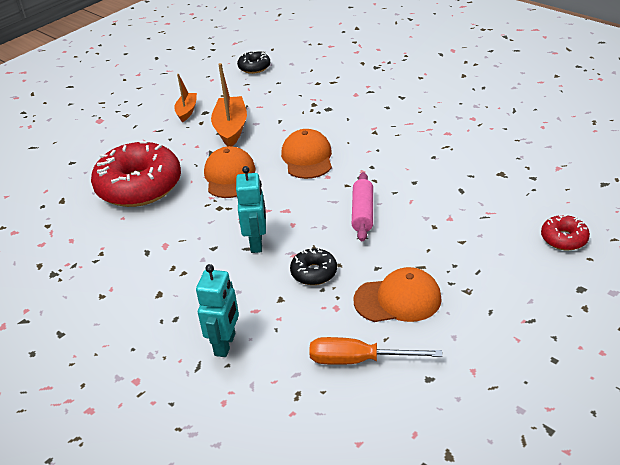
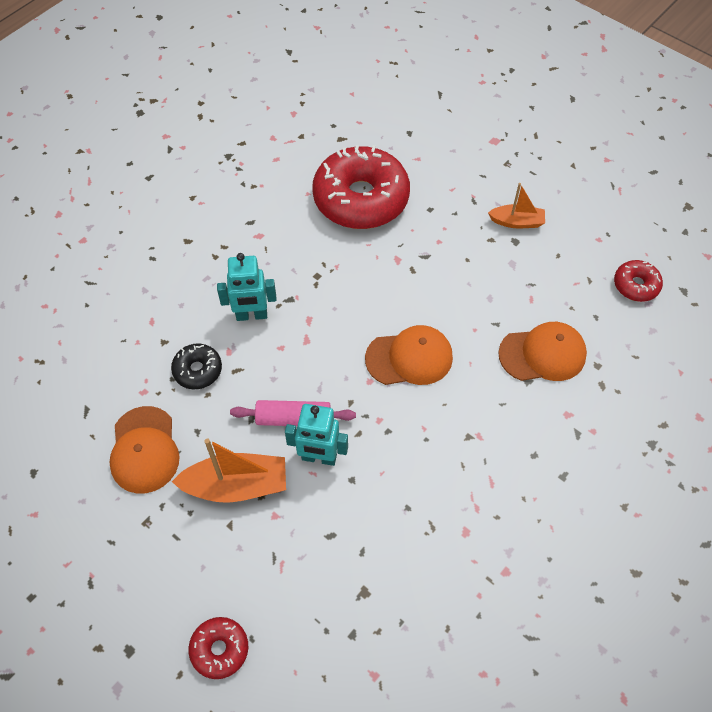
camera: 85 degrees right, 20 degrees up
turquoise robot [196,264,239,357] -> turquoise robot moved to [285,404,348,466]
orange cap [204,146,256,198] -> orange cap moved to [498,322,587,381]
orange boat [211,63,247,146] -> orange boat moved to [172,438,286,503]
black donut [237,51,270,74] -> red donut [614,260,663,302]
orange screwdriver [309,337,442,365] -> none

